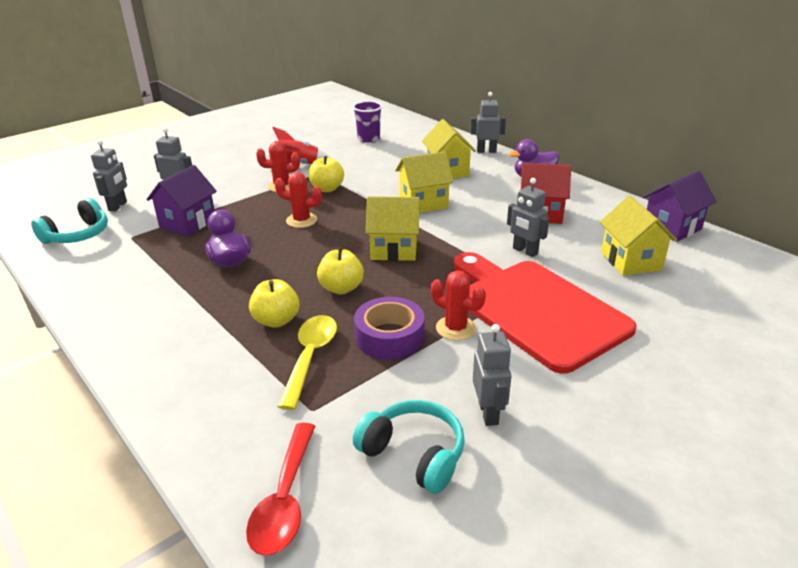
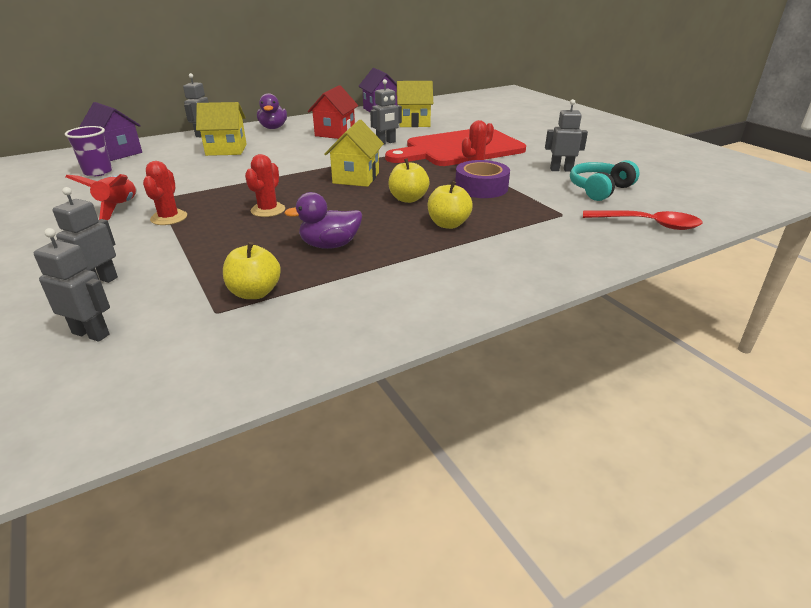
camera: 80 degrees left, 0 degrees up
turquoise headphones [31,198,108,244] -> none
purple house [146,165,217,236] -> purple house moved to [79,102,142,161]
yellow spoon [277,315,337,410] -> none
yellow apple [309,156,344,192] -> yellow apple moved to [223,242,281,299]
yellow house [395,152,454,213] -> none

